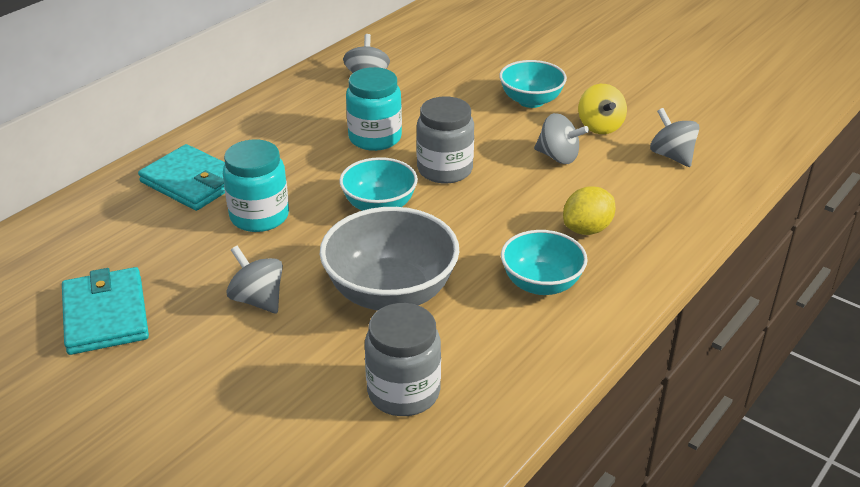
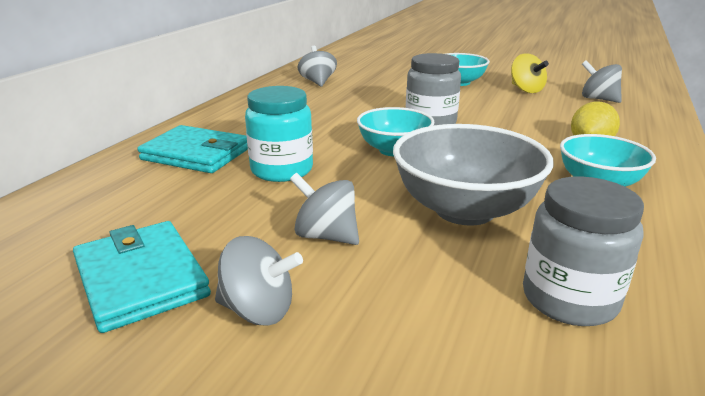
camera: 15 degrees left, 10 degrees down
turquoise jar [346,67,402,151] -> none
grey spinning top [534,113,589,164] -> grey spinning top moved to [215,236,303,325]

